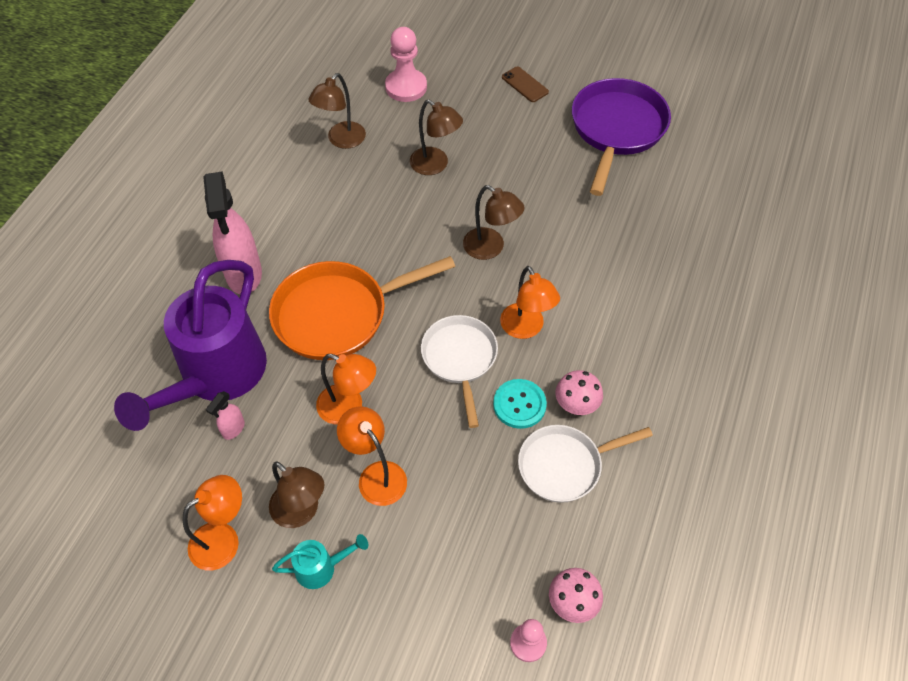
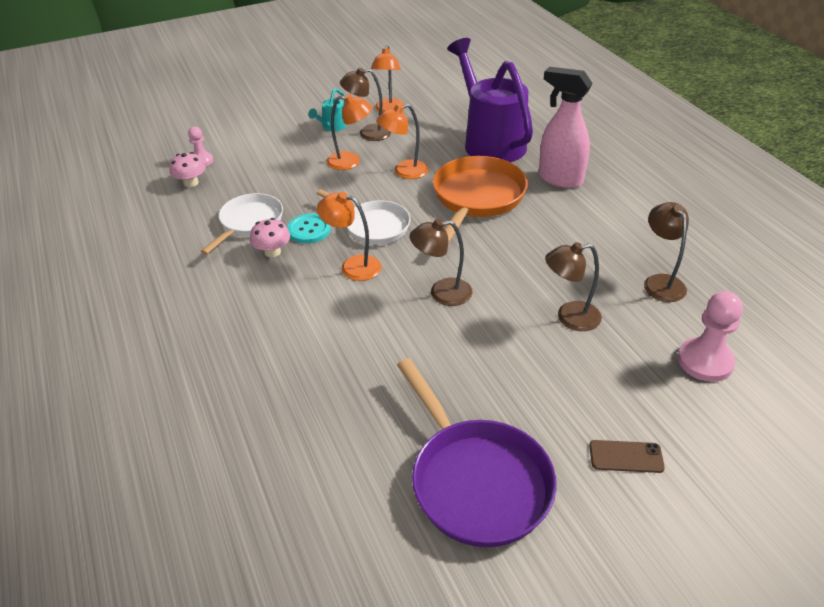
camera: 135 degrees right, 15 degrees down
pink spray bottle [206,391,245,440] -> none

